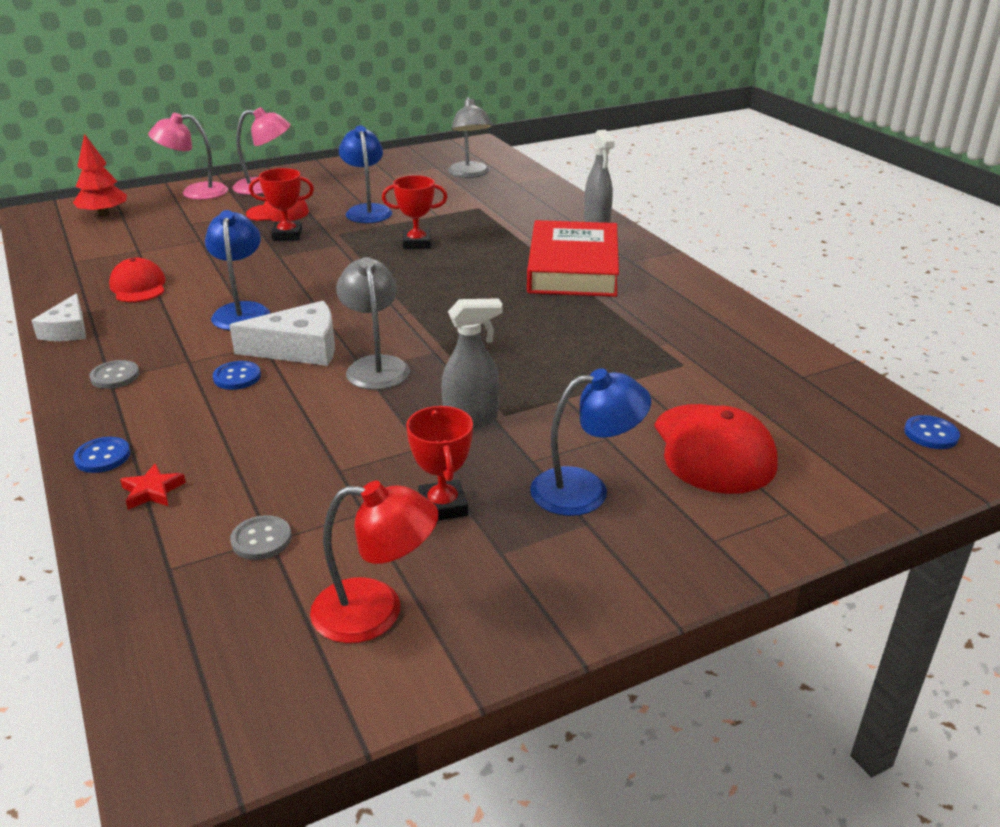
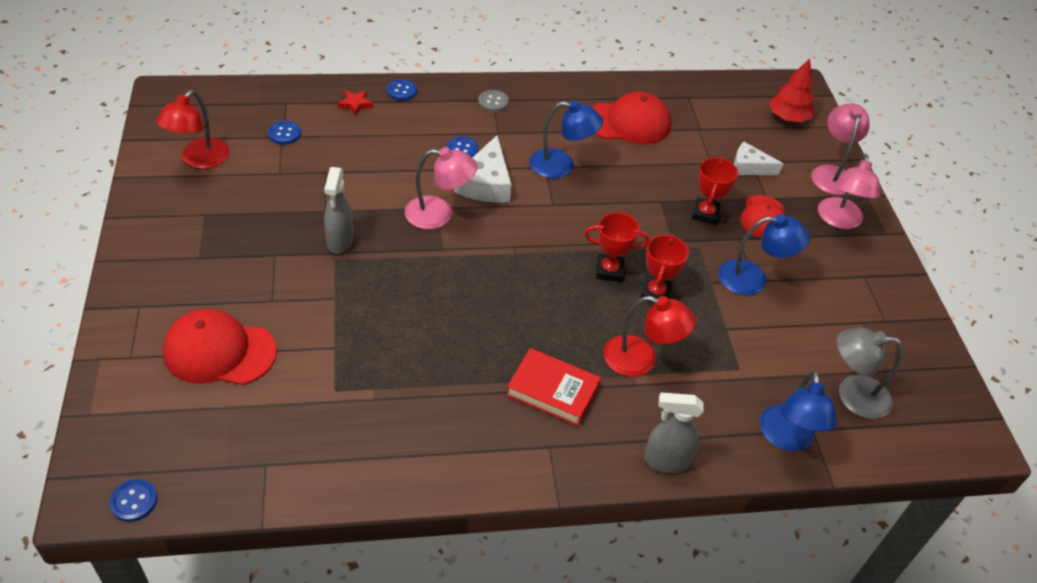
camera: 105 degrees right, 15 degrees up
white cheese [31,293,86,341] -> white cheese moved to [734,142,783,175]
red cap [109,258,166,302] -> red cap [591,92,671,144], size x1.54
grey button [230,515,291,560] -> blue button [268,121,301,145]
grey lamp [336,257,410,390] -> pink lamp [405,147,477,229]
red trophy [406,406,473,521] -> red trophy moved to [585,212,649,282]
red book [527,220,619,297] -> red book [506,348,601,426], size x0.61
blue lamp [530,368,651,516] -> blue lamp moved to [760,371,837,451]
none -> red lamp [604,296,696,377]

